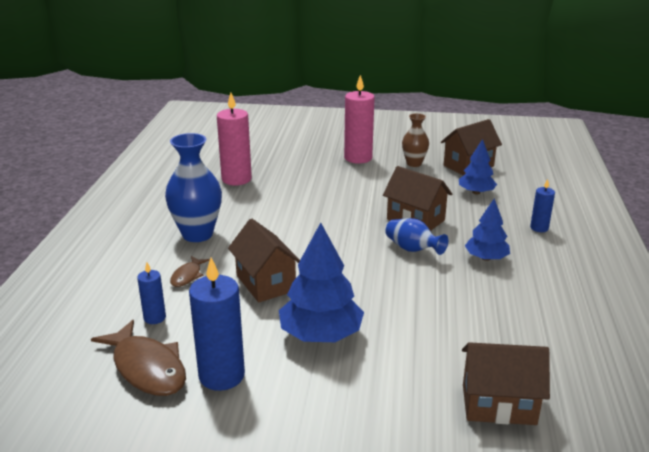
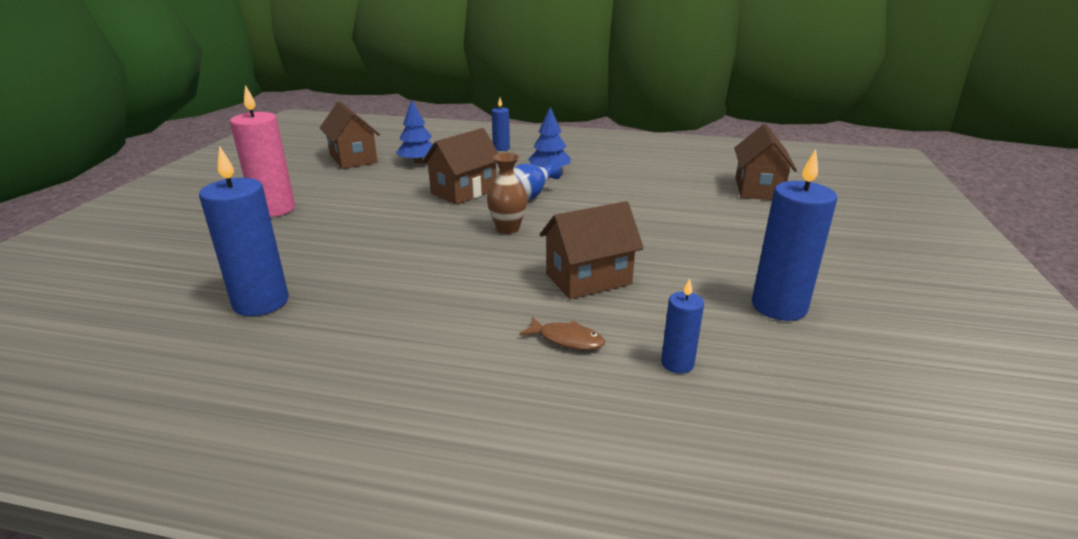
camera: 85 degrees left, 0 degrees up
brown fish [91,320,186,396] -> none
blue vase [165,133,222,242] -> none
pink candle [217,93,252,185] -> blue candle [199,146,289,316]
blue tree [279,223,364,342] -> none
brown vase [402,113,429,167] -> brown vase moved to [487,153,528,234]

